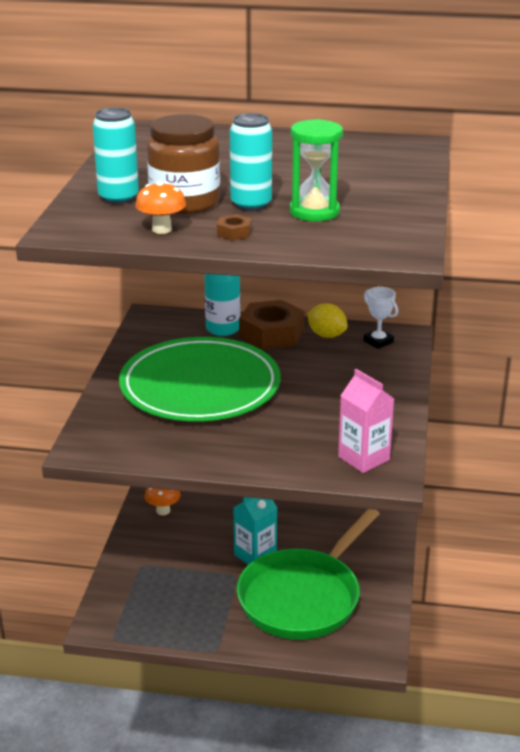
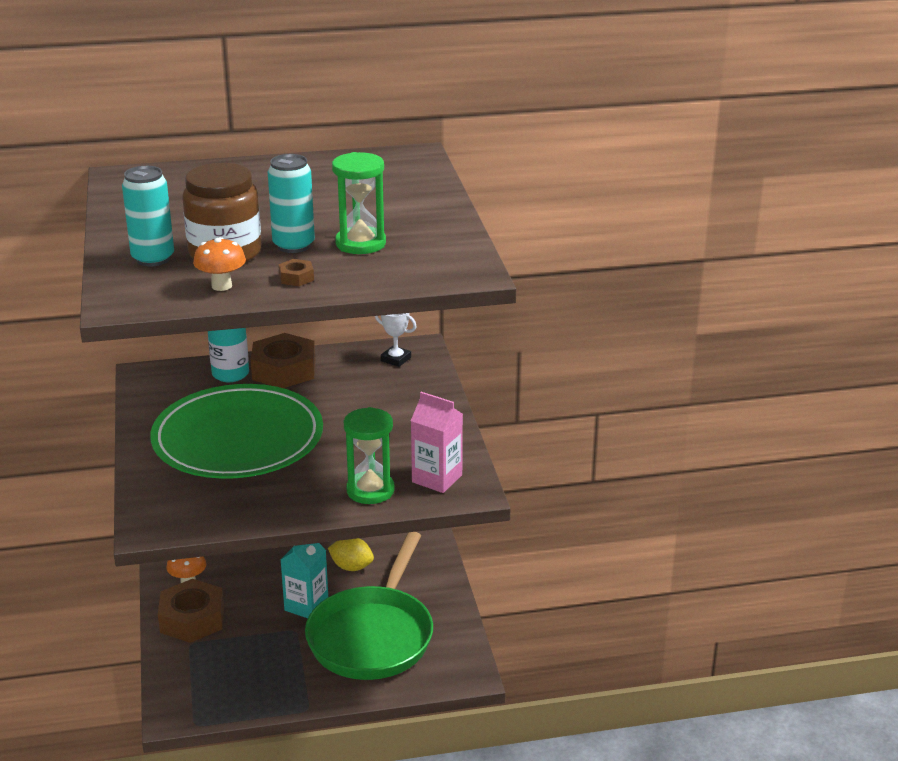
camera: 20 degrees left, 0 degrees up
yellow lemon [307,303,348,338] -> yellow lemon moved to [328,538,374,571]
none -> brown nut [158,579,224,643]
none -> green hourglass [344,407,395,504]

